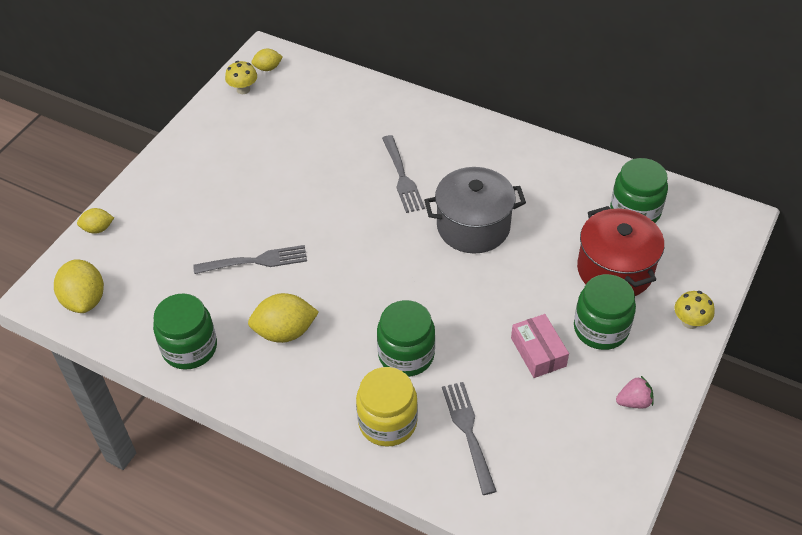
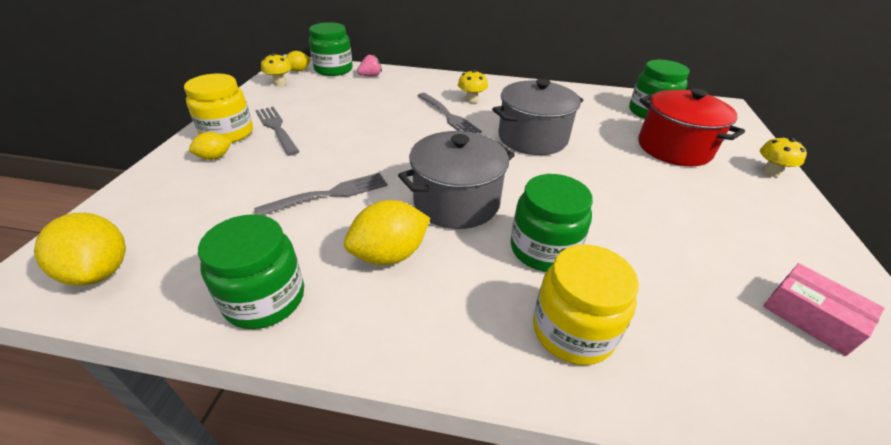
camera: 20 degrees left, 10 degrees down
yellow lemon [77,208,114,234] -> yellow lemon moved to [189,132,232,160]
grey fork [442,382,497,495] -> grey fork moved to [255,107,300,156]
pink box [511,314,569,378] -> pink box moved to [763,263,885,356]
green jar [574,274,636,350] -> green jar moved to [309,22,353,76]
pink strawberry [616,376,654,408] -> pink strawberry moved to [357,54,382,76]
none -> yellow jar [184,73,253,143]
none -> grey pot [398,131,515,229]
none -> yellow mushroom [458,69,488,103]

